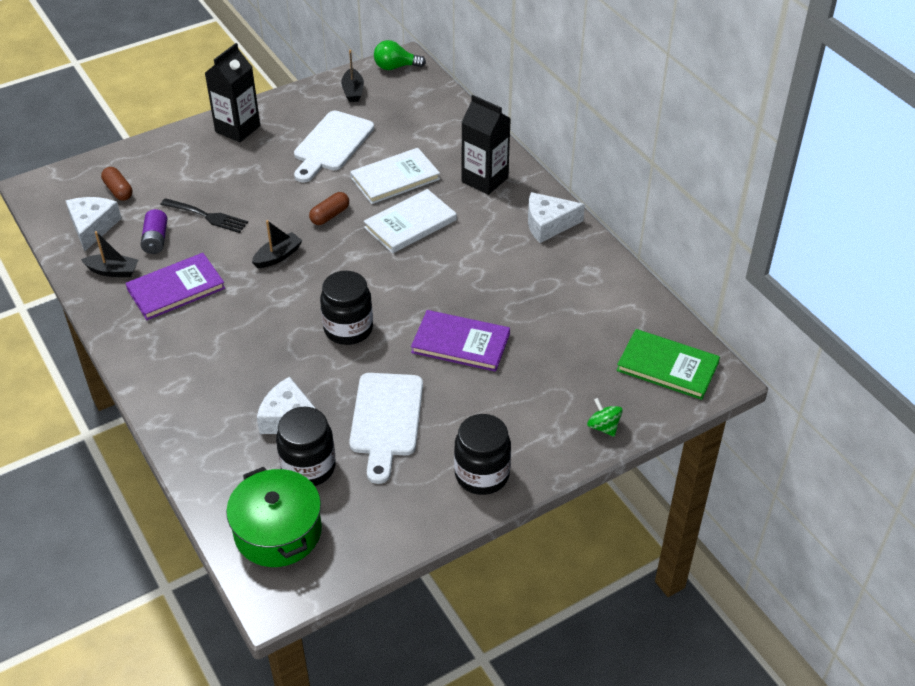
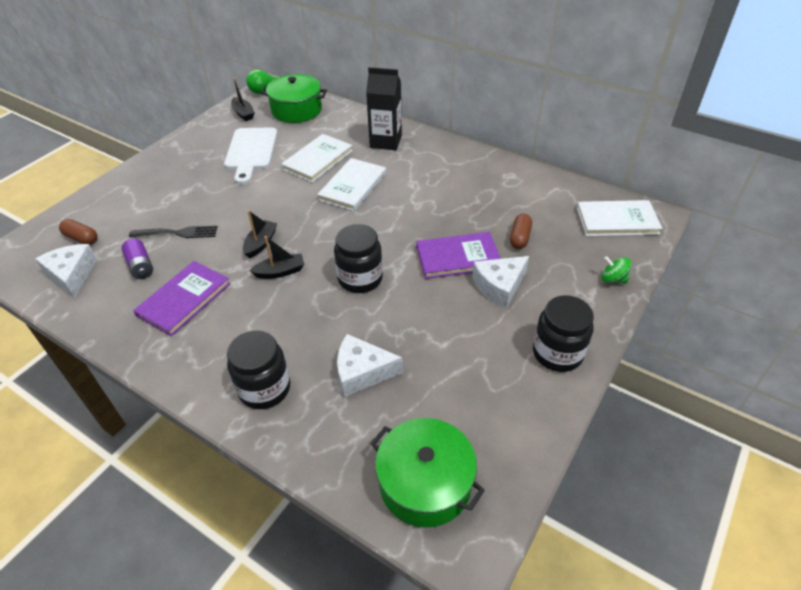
camera: 25 degrees left, 0 degrees up
black boat [81,231,138,277] -> black boat moved to [249,236,304,279]
black carton [205,43,260,142] -> none
black jar [276,407,336,486] -> black jar moved to [227,330,290,409]
brown capsule [309,192,349,225] -> brown capsule moved to [510,214,532,249]
white cutting board [349,373,423,484] -> none
white cheese [528,192,585,243] -> white cheese moved to [472,256,529,308]
green book [616,329,720,400] -> white book [577,200,662,236]
none -> green pot [261,74,327,123]

